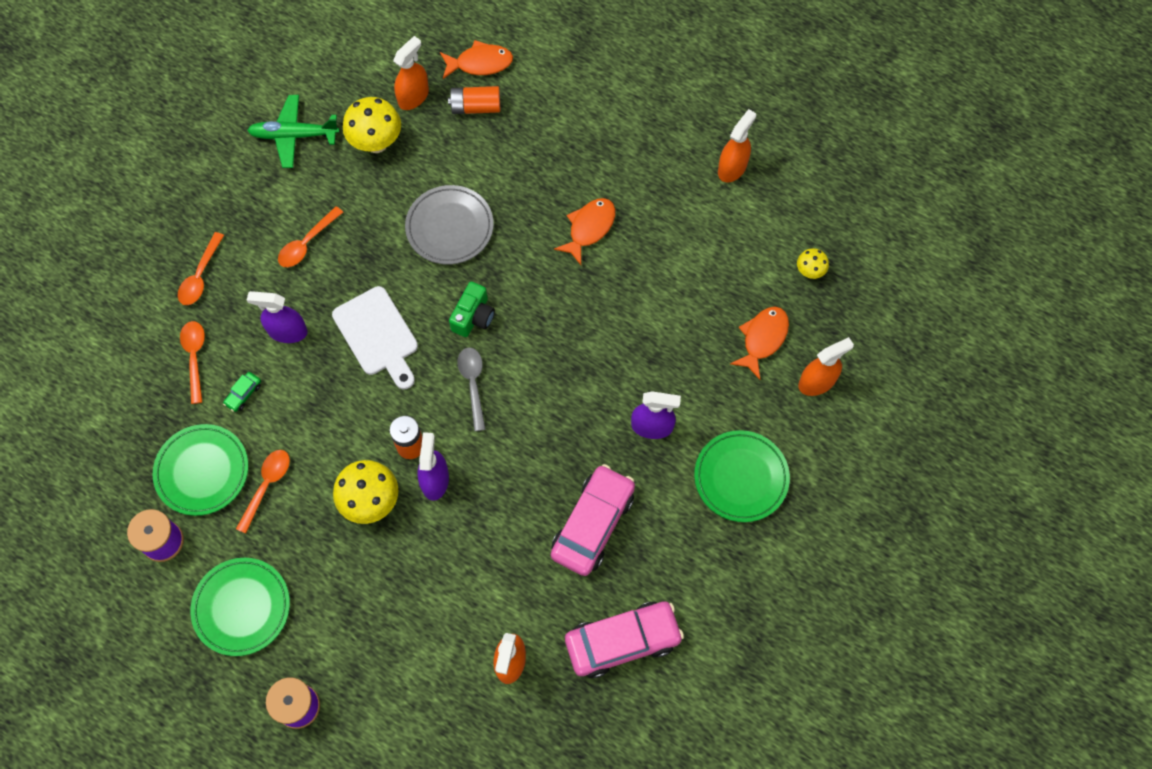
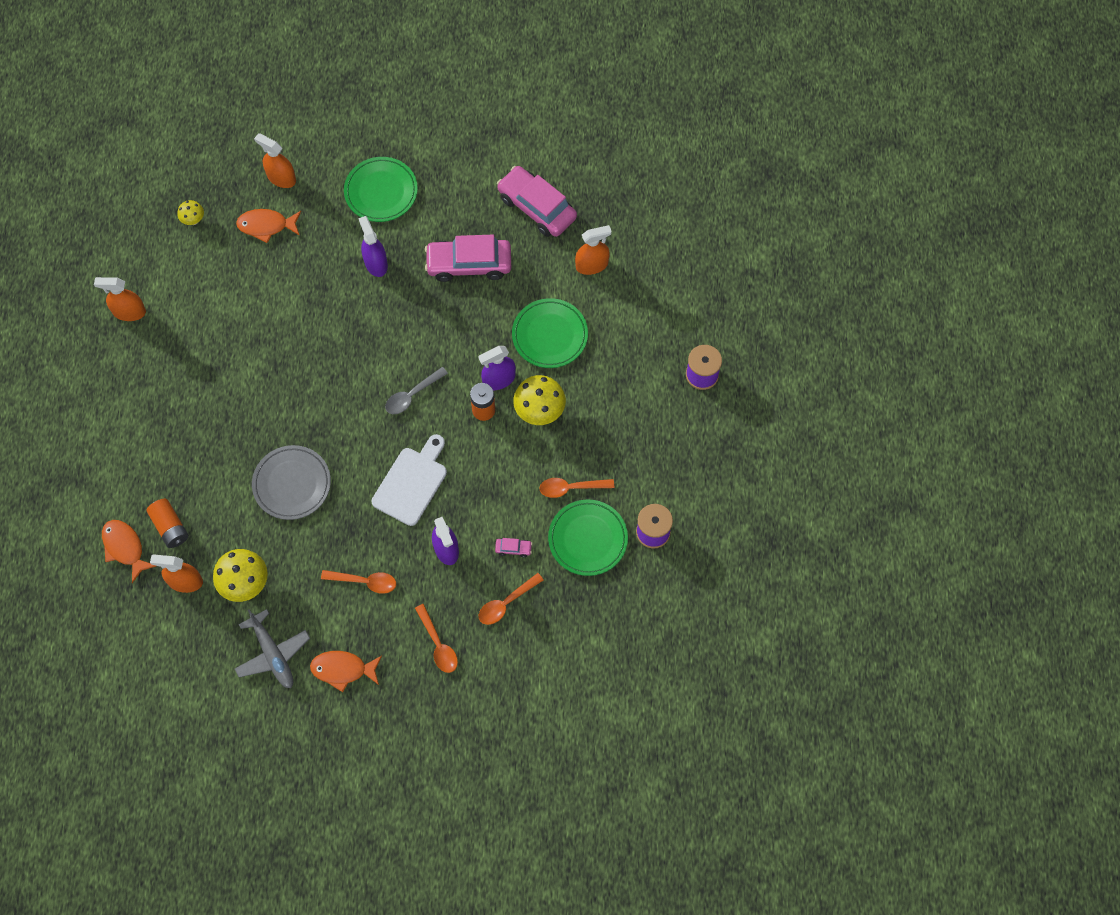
camera: 120 degrees left, 0 degrees up
orange spoon [178,232,224,305] -> orange spoon turned 75 degrees clockwise [415,604,458,673]
green plate [190,558,290,656] -> green plate moved to [512,298,588,368]
green car [223,372,261,412] -> pink car [495,538,532,557]
green plane [247,95,340,168] -> grey plane [235,609,310,688]
green camera [449,282,495,337] -> none
orange fish [554,198,616,265] -> orange fish moved to [310,651,382,692]

